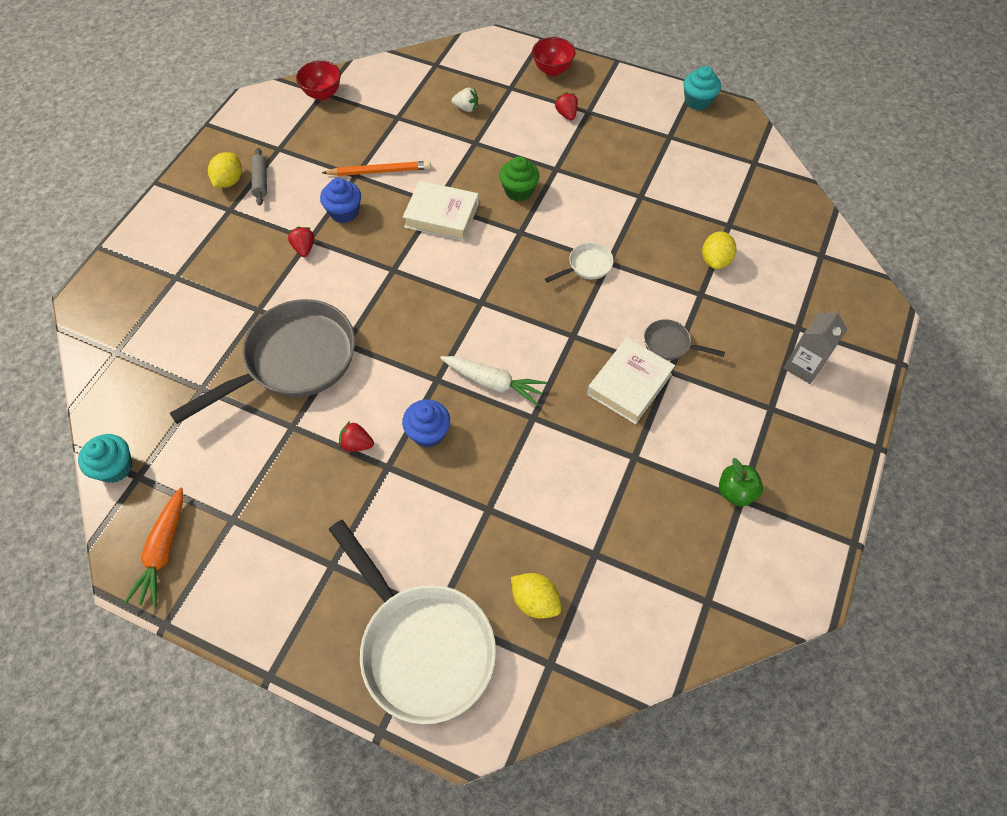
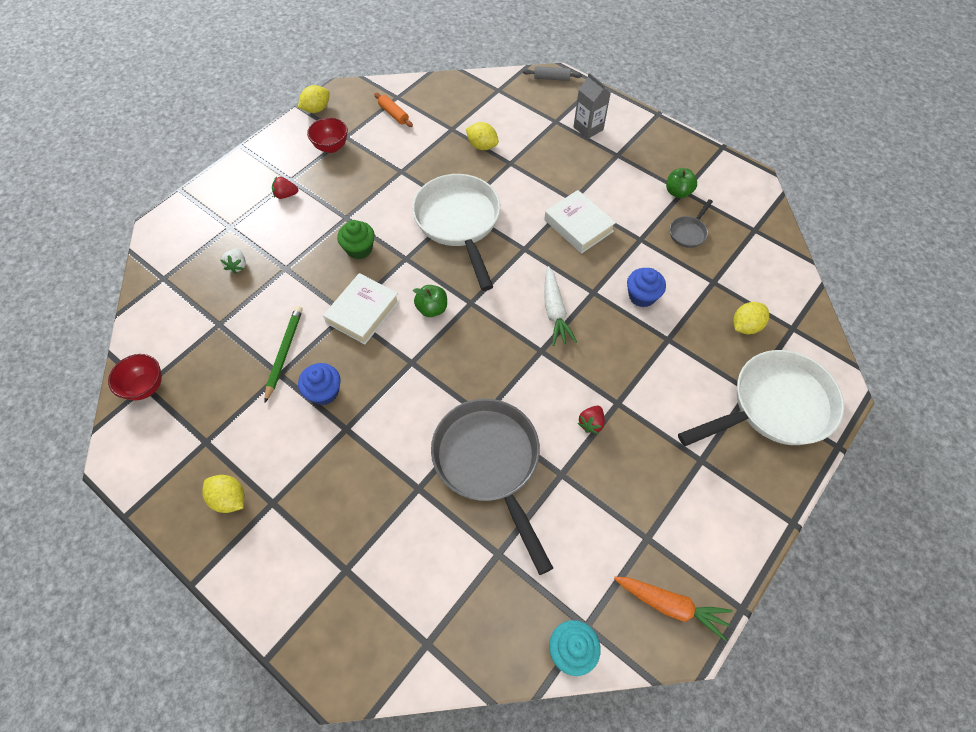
camera: 75 degrees left, 0 degrees up
grey rolling pin [251,148,267,206] -> grey rolling pin moved to [523,66,582,81]
red strawberry [288,227,314,257] -> none
orange pencil [322,161,431,176] -> green pencil [264,306,303,402]
blue cupcake [402,399,450,448] -> blue cupcake moved to [627,268,666,307]
white carrot [440,356,547,406] -> white carrot turned 135 degrees clockwise [544,266,577,346]
white strawberry [452,88,478,112] -> white strawberry turned 150 degrees clockwise [221,249,246,274]
red bowl [532,37,576,76] -> red bowl moved to [307,117,348,153]
white pan [545,242,614,283] -> white pan [412,174,501,291], size x2.34
grey pan [644,319,725,360] -> grey pan moved to [670,199,713,248]
turquoise cupcake [684,66,721,110] -> yellow lemon [298,85,330,113]
none -> orange rolling pin [374,93,413,127]
none -> green apple [413,285,447,317]

